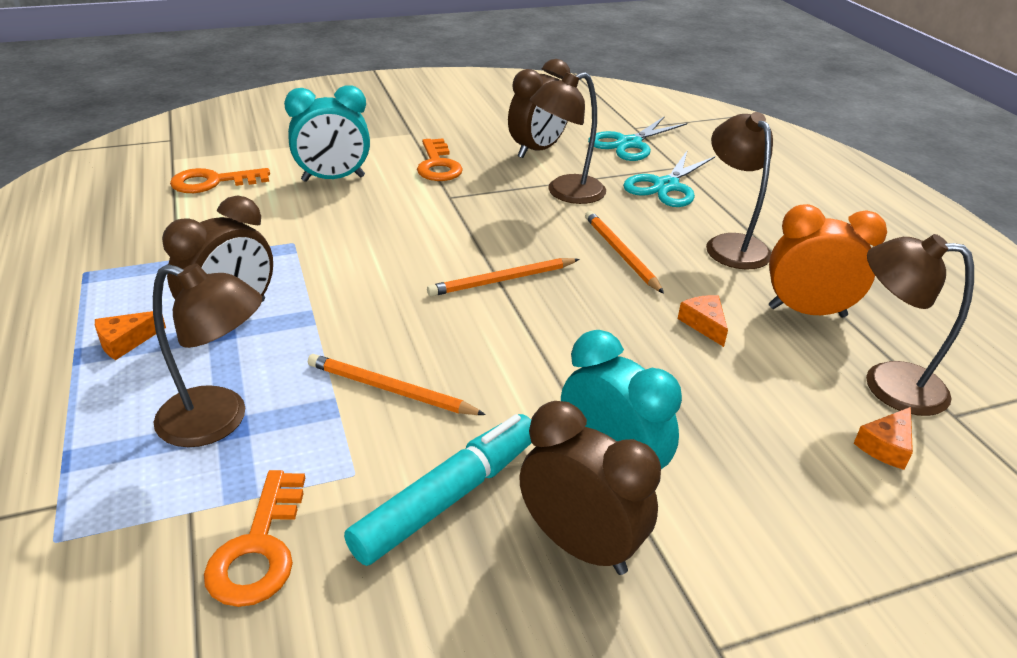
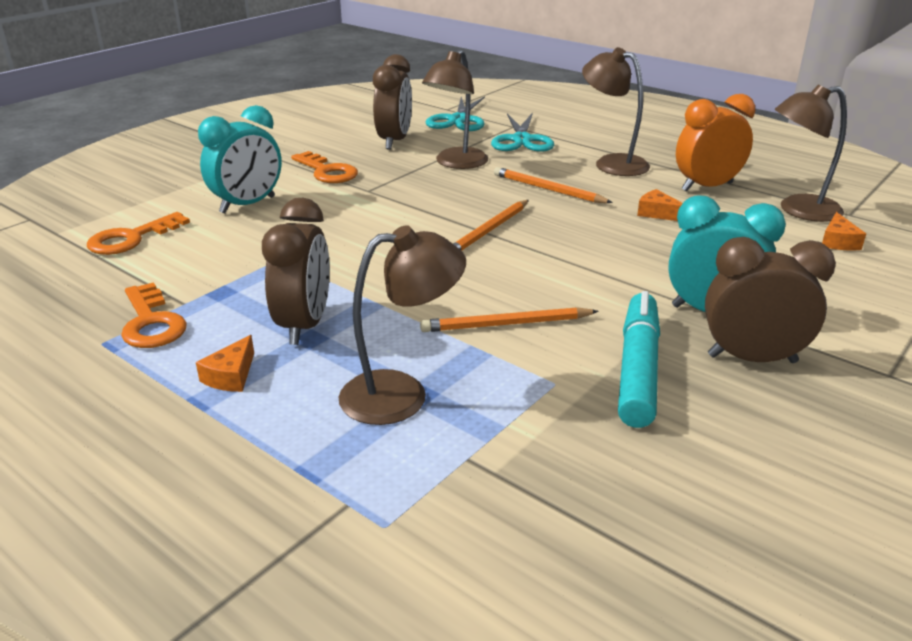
camera: 30 degrees left, 5 degrees down
orange key [204,470,305,607] -> orange key moved to [121,282,187,348]

